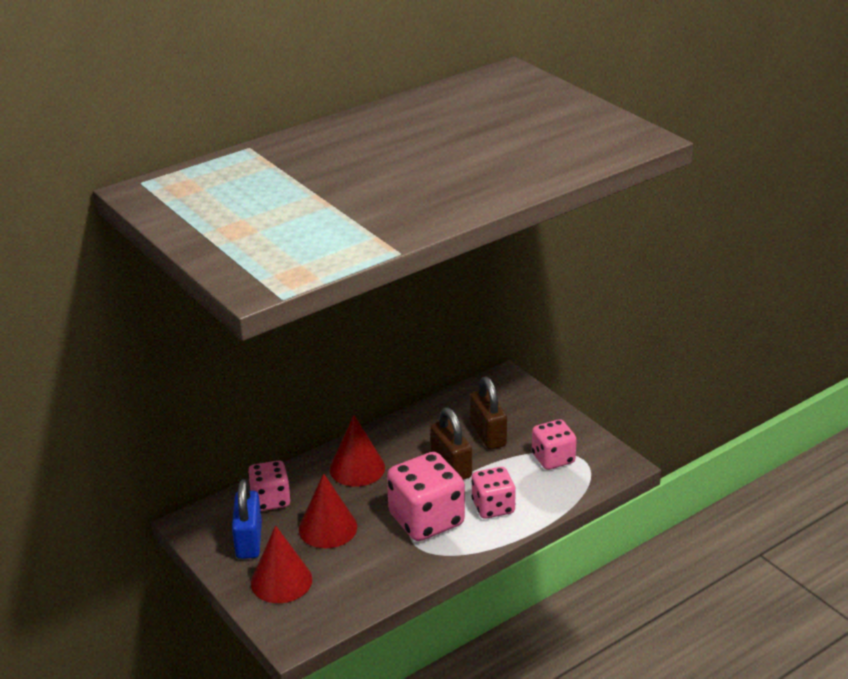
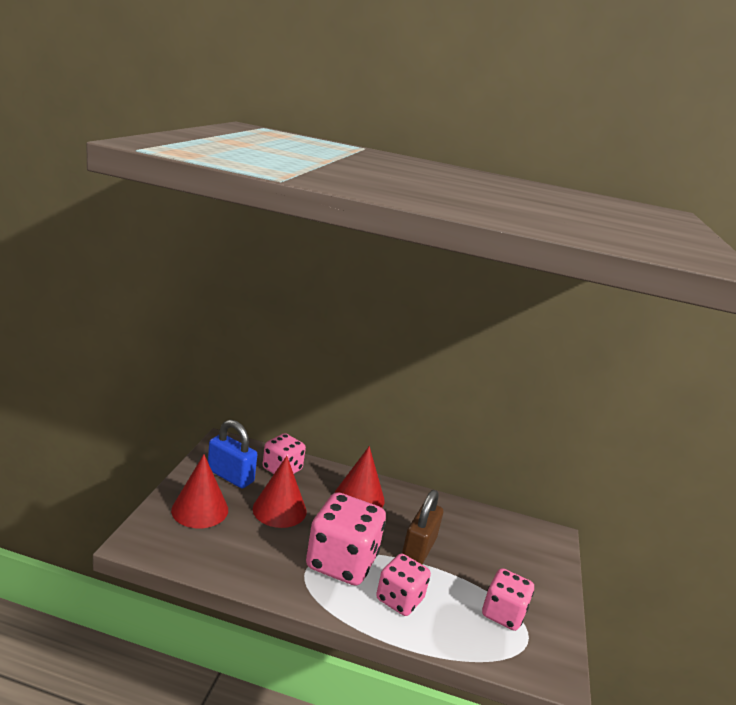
camera: 45 degrees right, 10 degrees down
blue padlock [232,479,262,559] -> blue padlock turned 75 degrees clockwise [208,420,257,488]
brown padlock [470,376,507,450] -> none

